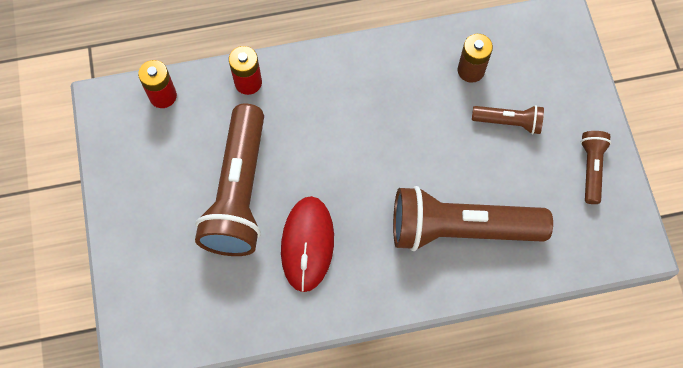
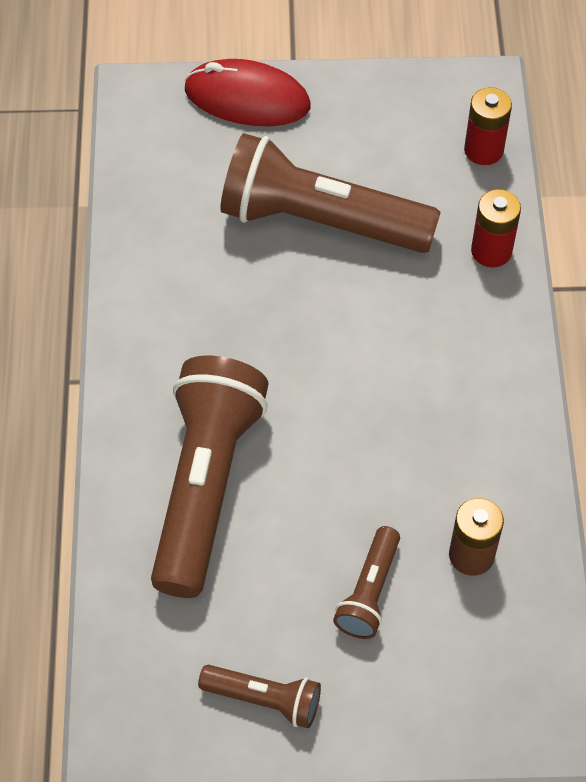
camera: 100 degrees right, 10 degrees down
red mouse [281,196,334,292] -> red mouse moved to [184,59,311,126]

